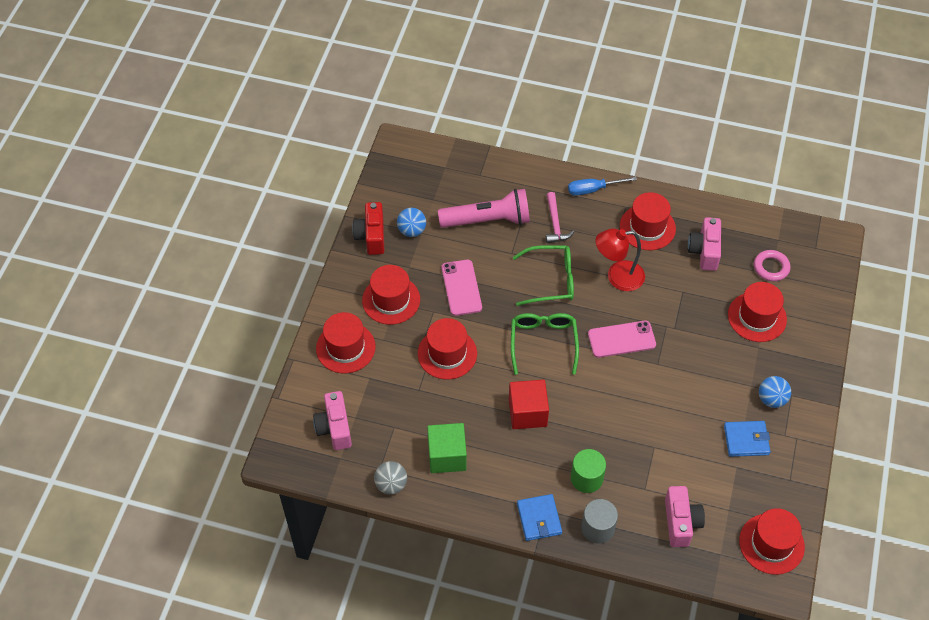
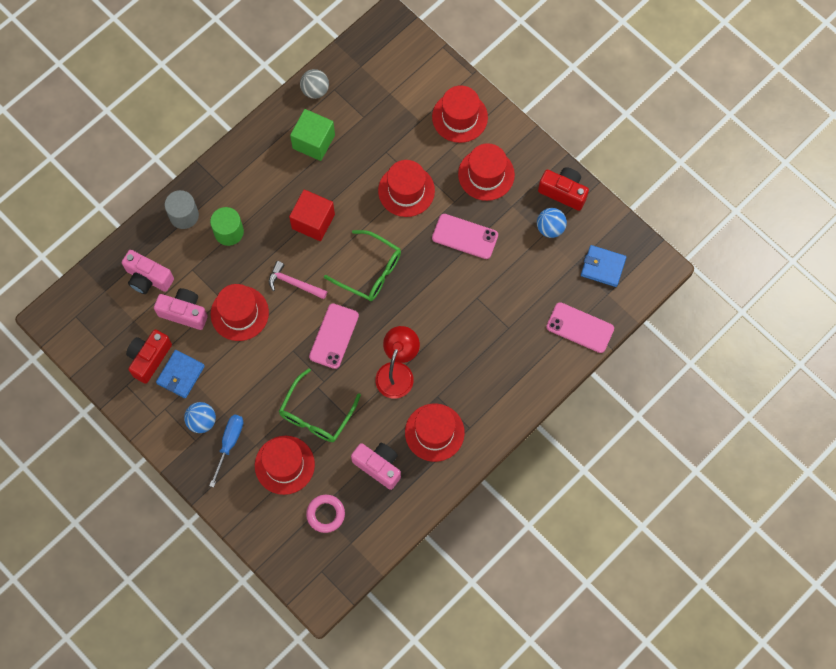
camera: 120 degrees right, 15 degrees up
pink camera [313,391,352,450] -> pink camera moved to [154,288,208,330]
pink flashlight [438,189,530,228] -> none
green glasses [513,245,574,306] -> green glasses moved to [279,368,361,442]
blue wallet [517,494,562,541] -> blue wallet moved to [581,245,626,287]
pink hammer [546,192,574,243] -> pink hammer moved to [269,261,327,299]
blue screwdriver [568,176,637,196] -> blue screwdriver moved to [209,414,244,487]
red hat [739,508,805,575] -> red hat moved to [210,284,269,341]
none -> red camera [126,329,172,384]
none -> pink phone [546,302,614,353]

